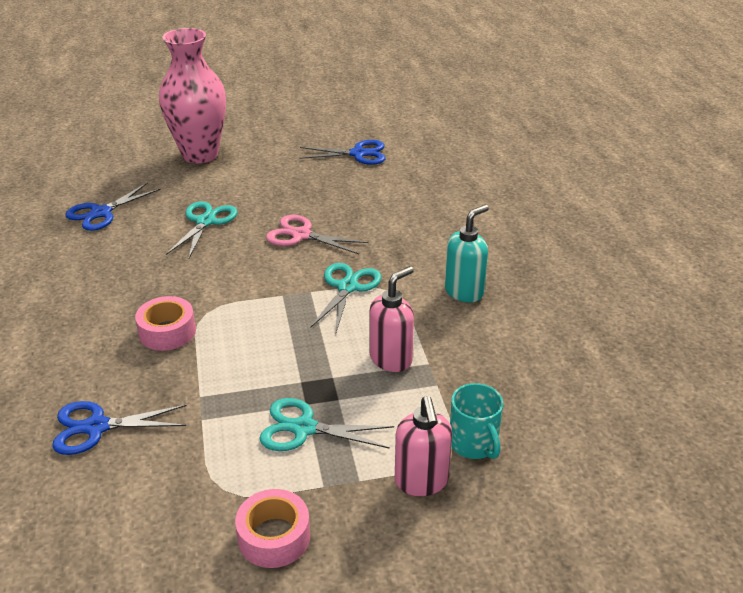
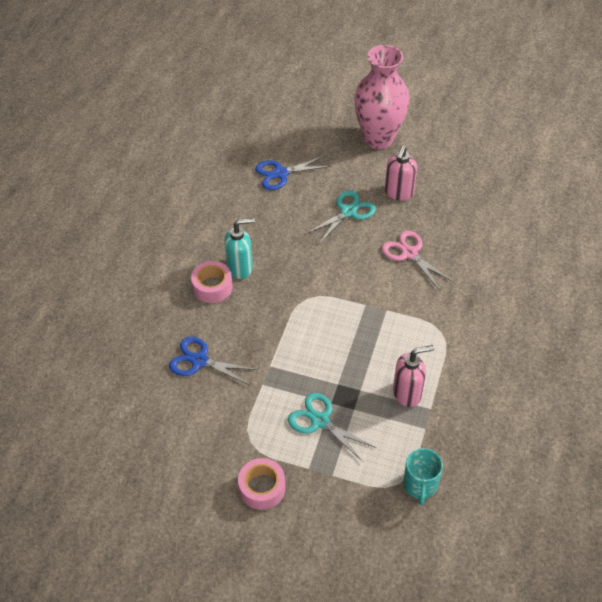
camera: 30 degrees right, 15 degrees up
pink tape [135,296,196,351] -> pink tape moved to [191,261,233,303]
blue scissors [299,140,385,165] -> none
turquoise scissors [310,263,381,332] -> none
pink soap dispenser [395,396,452,496] -> pink soap dispenser moved to [385,145,417,201]
turquoise soap dispenser [445,205,489,303] -> turquoise soap dispenser moved to [224,218,255,279]

